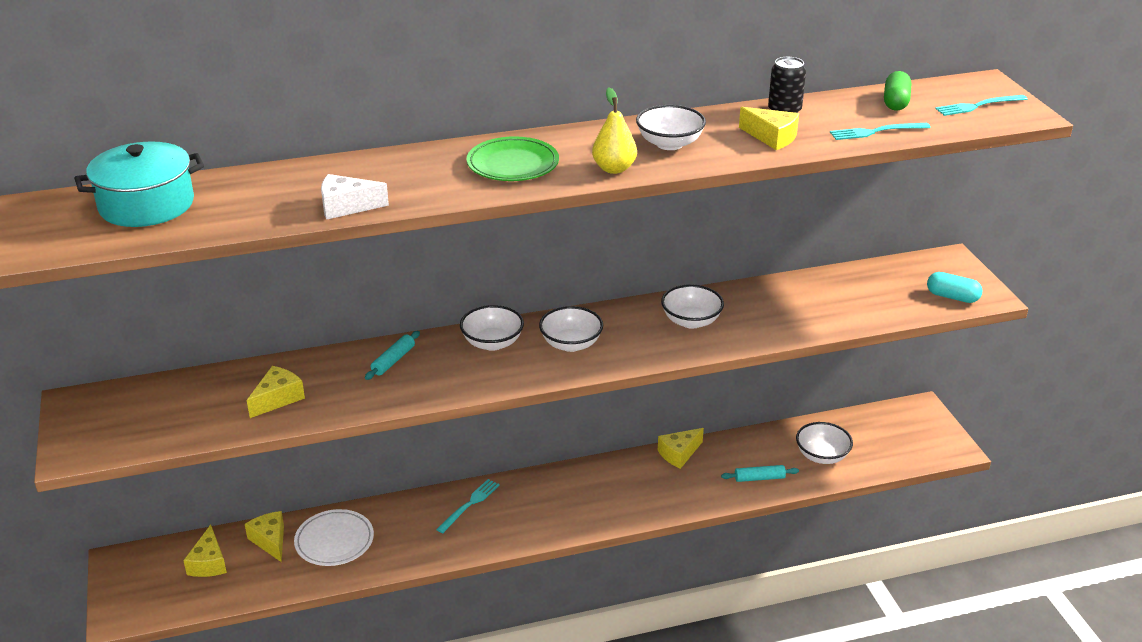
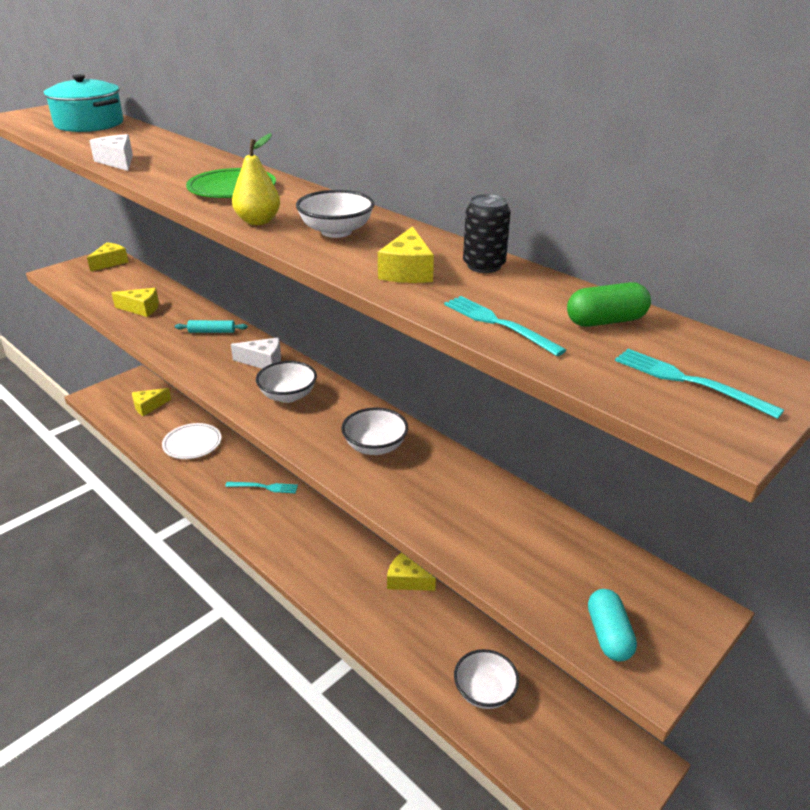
camera: 60 degrees right, 0 degrees up
yellow cheese [245,511,284,562] -> yellow cheese moved to [87,242,128,272]
white bowl [460,305,524,351] -> white cheese [231,337,281,369]
turquoise rolling pin [721,465,799,482] -> none

